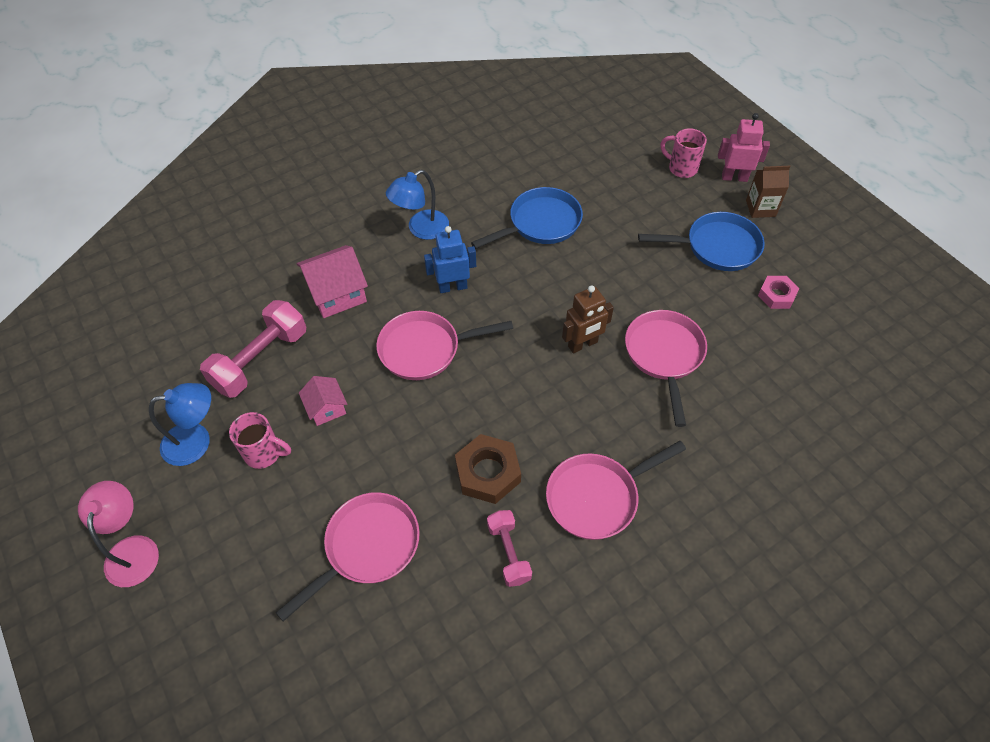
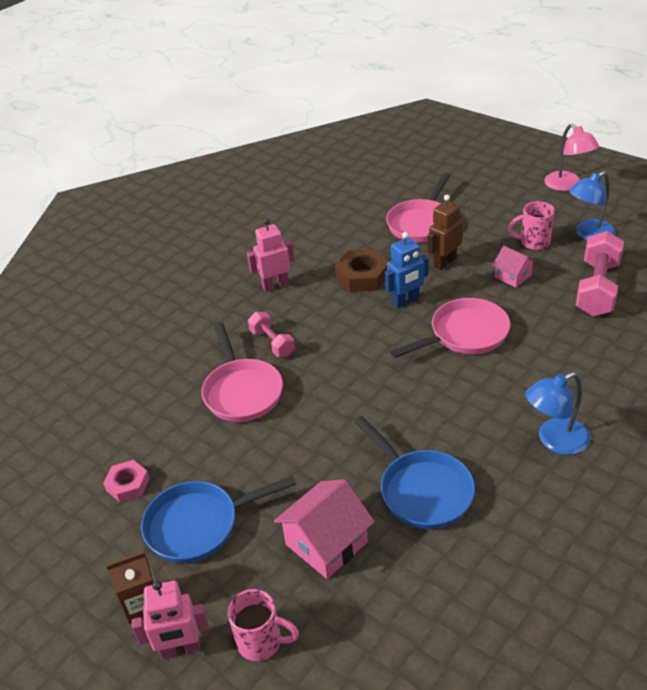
camera: 165 degrees right, 15 degrees down
pink house [297,245,368,318] -> pink house moved to [274,479,375,579]
blue lamp [386,170,449,240] -> blue lamp turned 150 degrees counterclockwise [525,372,590,455]
blue robot [424,226,476,293] -> blue robot moved to [385,232,429,308]
blue pan [471,187,583,249] -> blue pan turned 75 degrees counterclockwise [354,416,475,529]
pink dumbbell [487,510,532,587] -> pink dumbbell moved to [248,312,295,357]
pink pan [546,441,686,540] -> pink robot [247,219,295,292]
brown robot [562,285,614,353] -> brown robot moved to [427,195,463,270]

